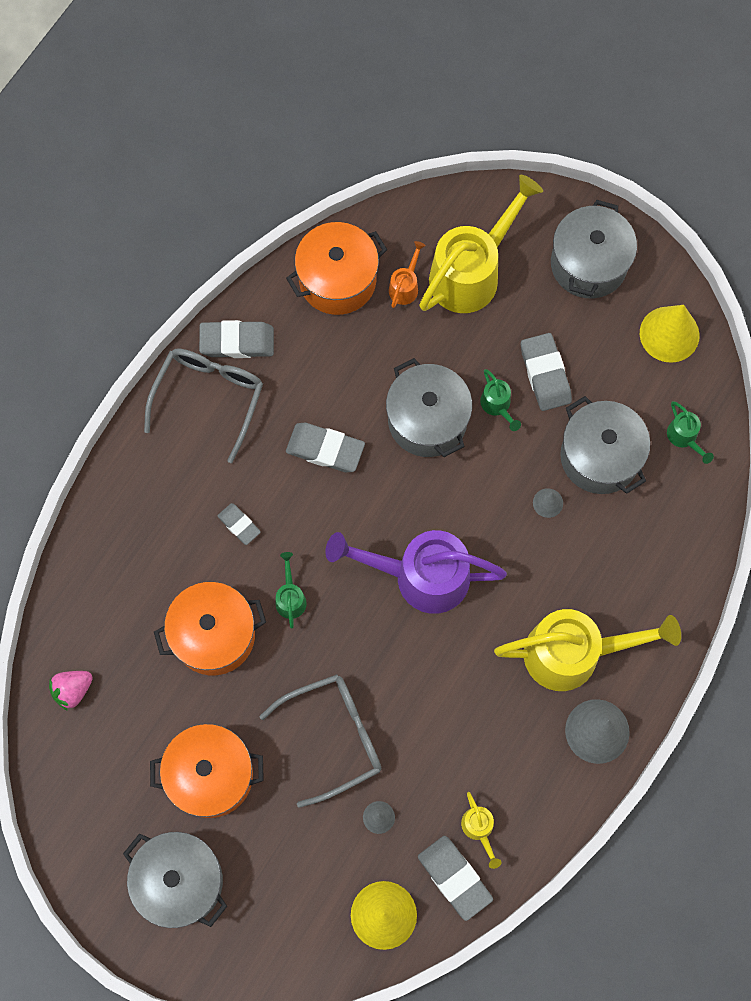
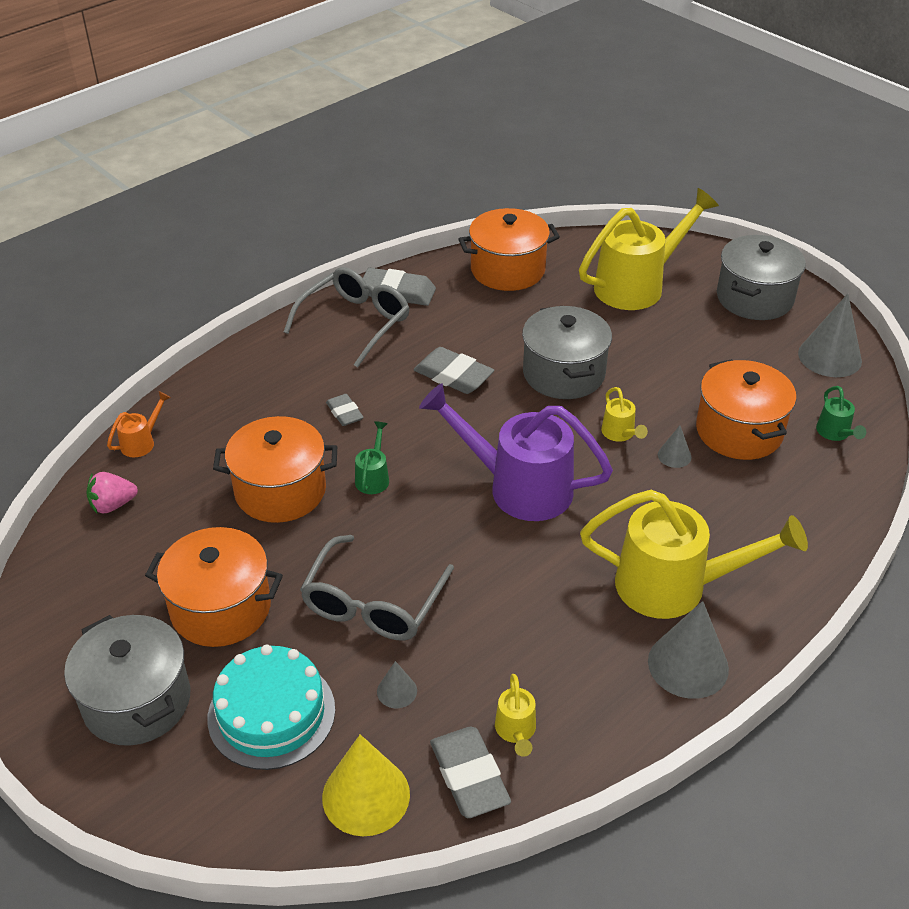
camera: 15 degrees right, 30 degrees down
grey glasses [260,674,382,808] -> grey glasses turned 120 degrees clockwise [300,535,454,640]
orange watering can [389,241,426,308] -> orange watering can moved to [107,391,171,457]
green watering can [480,369,521,431] -> none
grey eraser [521,333,572,411] -> none
grey pot [560,396,650,494] -> orange pot [696,359,796,460]
yellow cone [640,305,700,363] -> grey cone [798,294,862,377]
none -> turquoise cake [207,645,335,770]
none -> yellow watering can [601,387,648,442]

